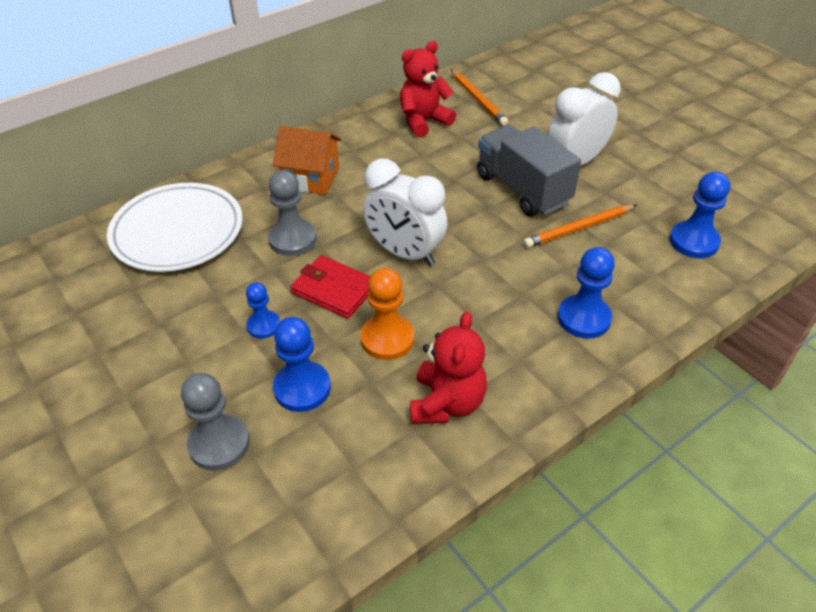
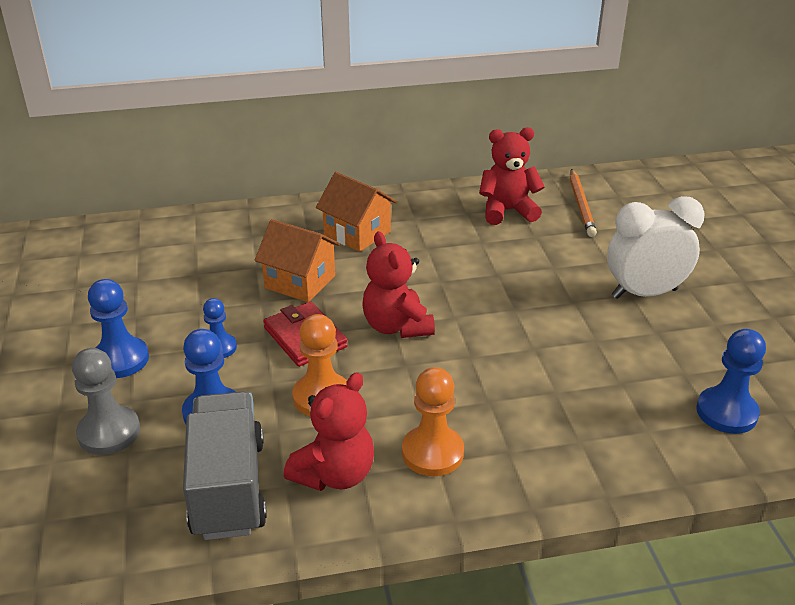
camera: 25 degrees right, 10 degrees down
white plate [107,183,243,272] -> none
grey pawn [268,170,316,256] -> orange house [255,219,340,302]
white clock [363,159,448,266] -> red teddy bear [362,231,435,338]
grey truck [477,125,581,217] -> grey truck moved to [183,391,267,540]
orange pencil [523,205,637,248] -> none
blue pawn [558,247,615,339] -> blue pawn moved to [88,279,149,378]
none -> orange pawn [402,367,464,476]

